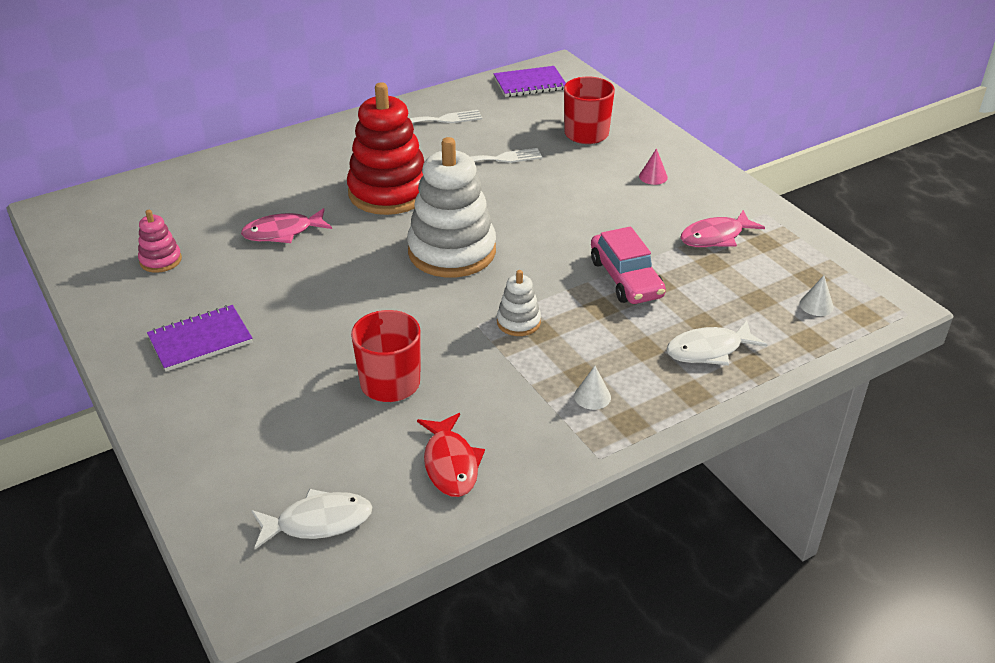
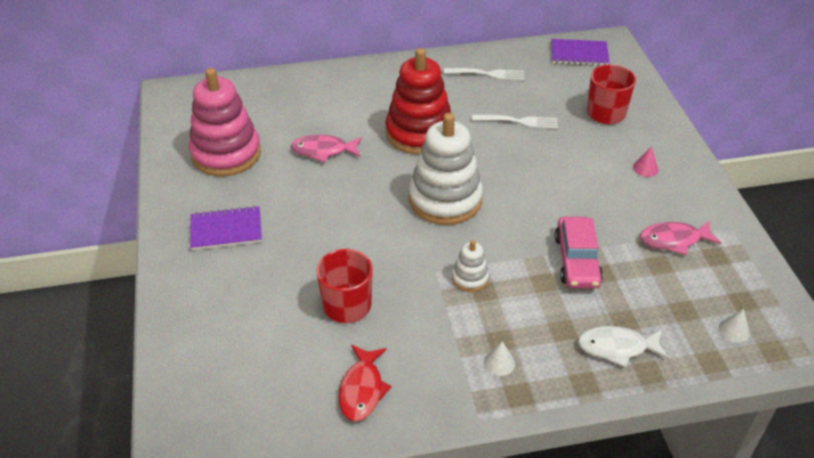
camera: 20 degrees right, 5 degrees up
pink stacking toy [138,210,182,273] -> pink stacking toy [189,68,261,176], size x2.16
white fish [251,489,372,549] -> none

